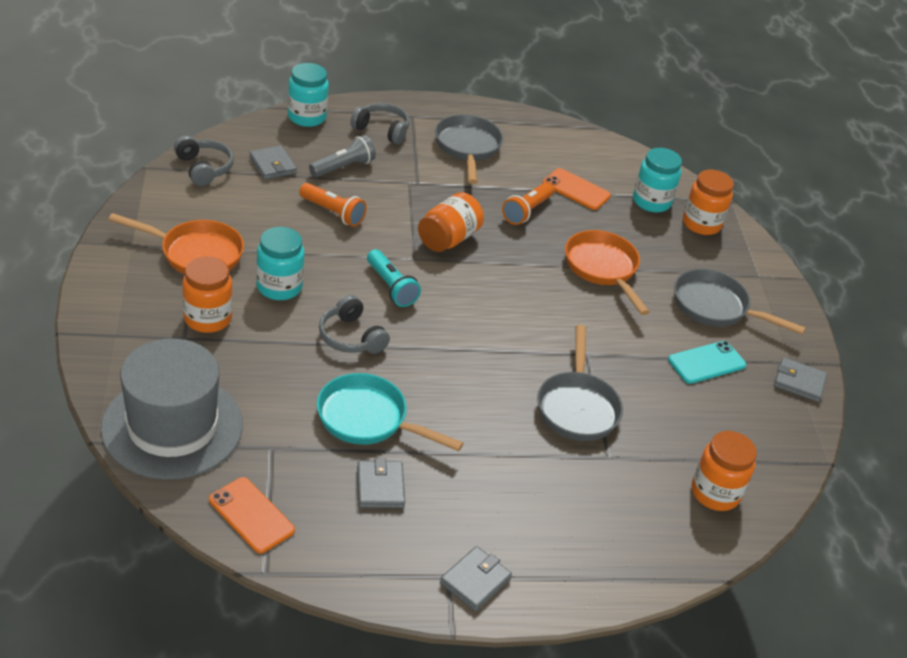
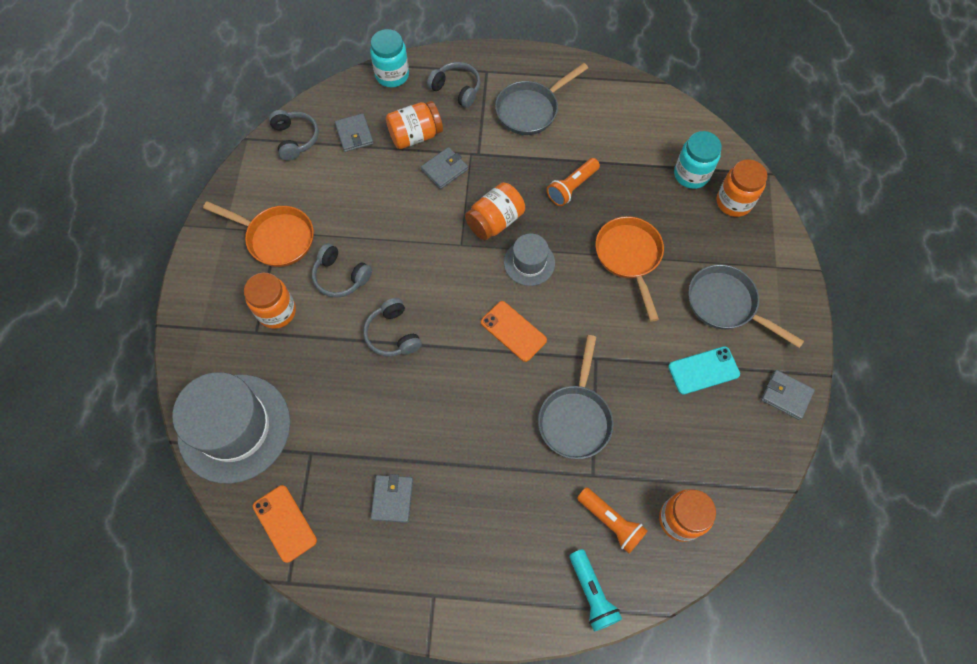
camera: 15 degrees right, 25 degrees up
turquoise jar [256,227,305,300] -> grey headphones [312,243,372,298]
orange flashlight [299,183,367,227] -> orange flashlight moved to [577,487,648,553]
grey flashlight [309,135,376,177] -> orange jar [386,101,443,149]
turquoise pan [317,373,463,451] -> none
turquoise flashlight [367,249,421,307] -> turquoise flashlight moved to [569,549,622,632]
grey pan [435,114,503,184] -> grey pan turned 135 degrees counterclockwise [495,63,588,135]
grey wallet [440,546,512,611] -> grey wallet moved to [421,147,468,189]
orange phone [543,168,611,210] -> orange phone moved to [481,301,547,362]
none -> grey hat [504,234,555,286]

